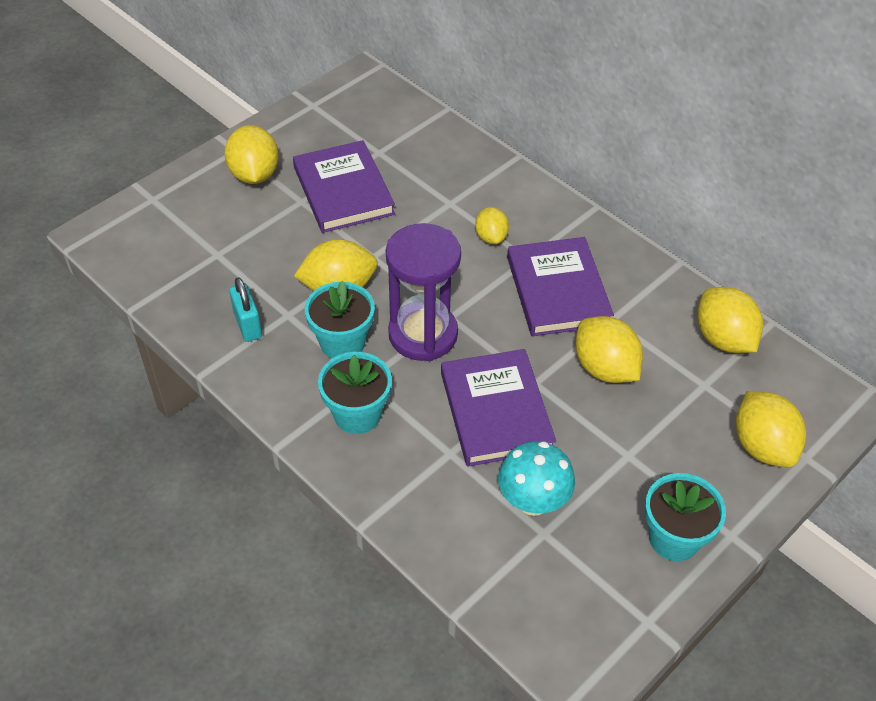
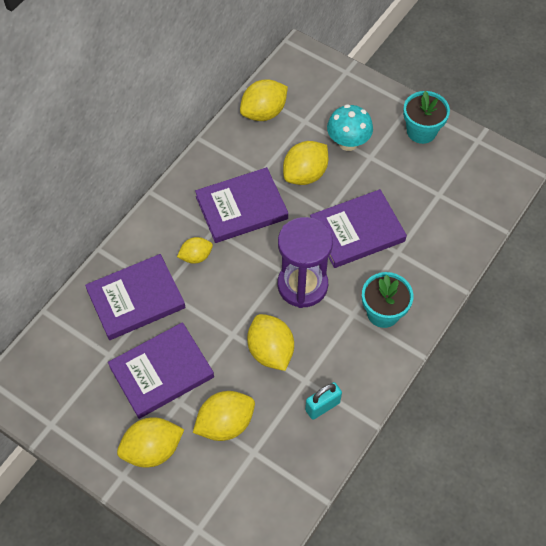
camera: 100 degrees left, 10 degrees up
turquoise flower pot [305,281,375,359] -> none
turquoise mushroom [498,441,575,516] -> turquoise mushroom moved to [327,104,373,151]
yellow lemon [736,391,806,467] -> yellow lemon moved to [193,391,255,441]
none -> purple book [85,254,186,340]

